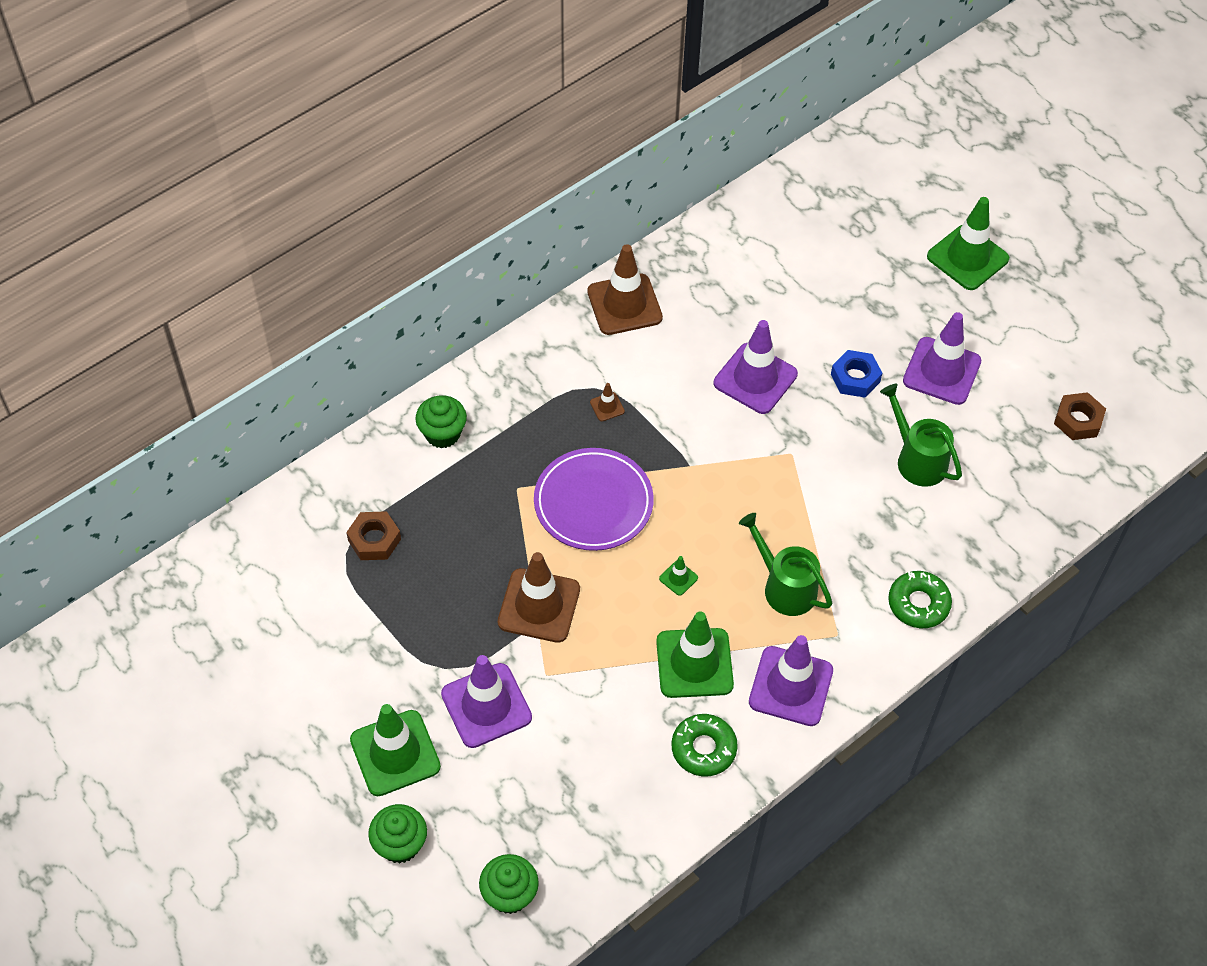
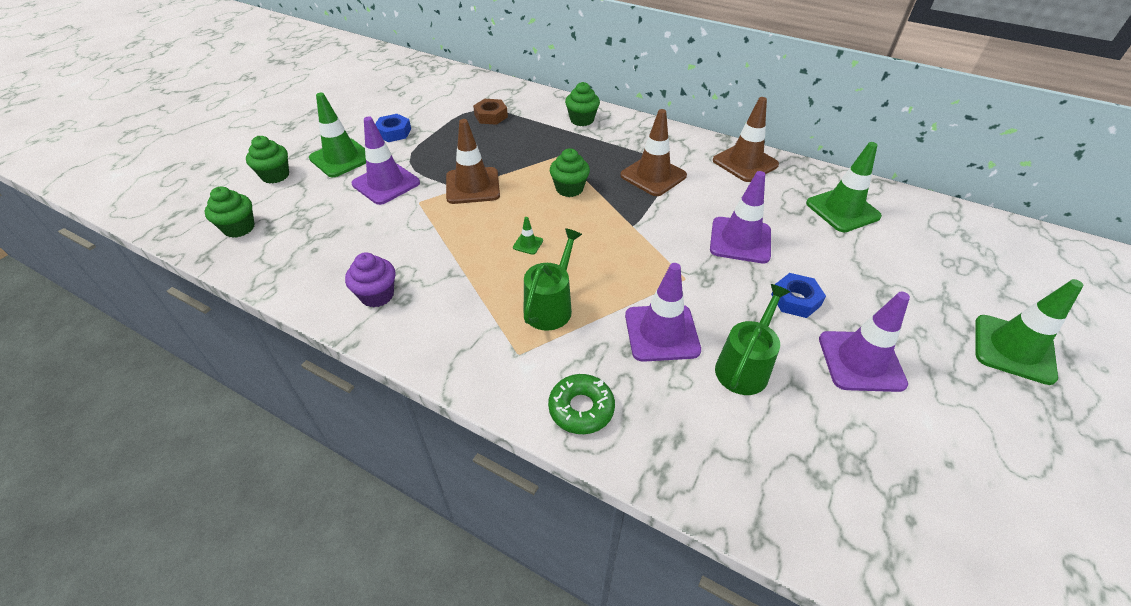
camera: 70 degrees right, 10 degrees down
purple plate [534,448,654,551] -> green cupcake [550,148,590,197]
brown traffic cone [590,383,625,421] -> brown traffic cone [620,109,687,196], size x2.36
green traffic cone [656,611,734,698] -> green traffic cone moved to [806,142,882,232]
green donut [671,714,738,776] -> purple cupcake [345,253,396,307]
purple traffic cone [749,635,833,726] -> purple traffic cone moved to [625,263,701,362]
brown nut [1054,392,1106,440] -> none
none -> blue nut [375,114,411,142]

